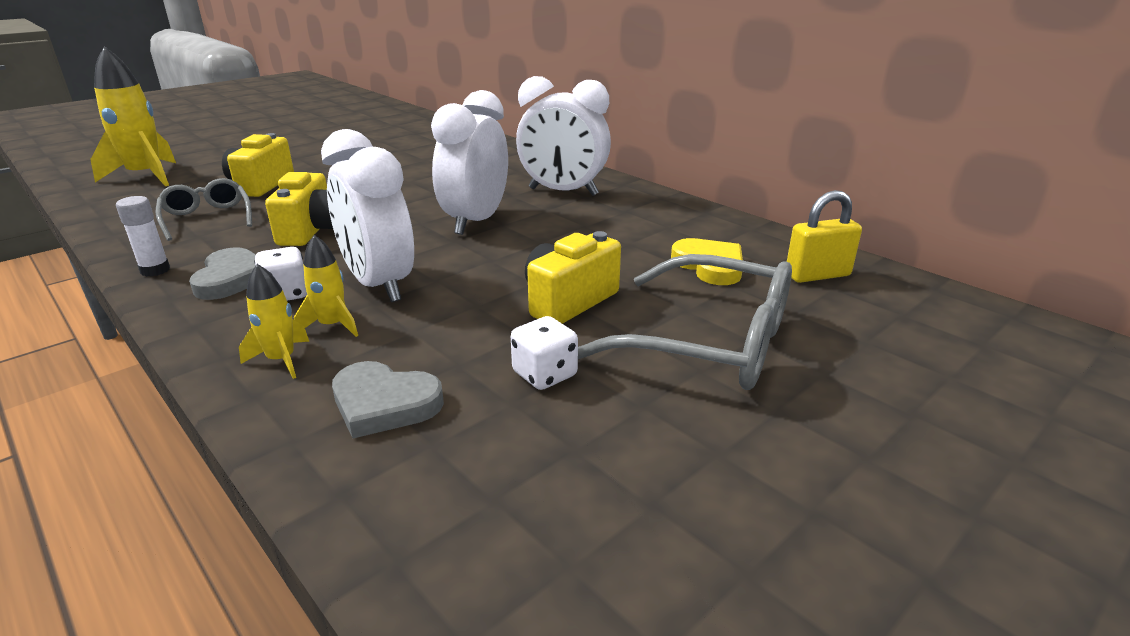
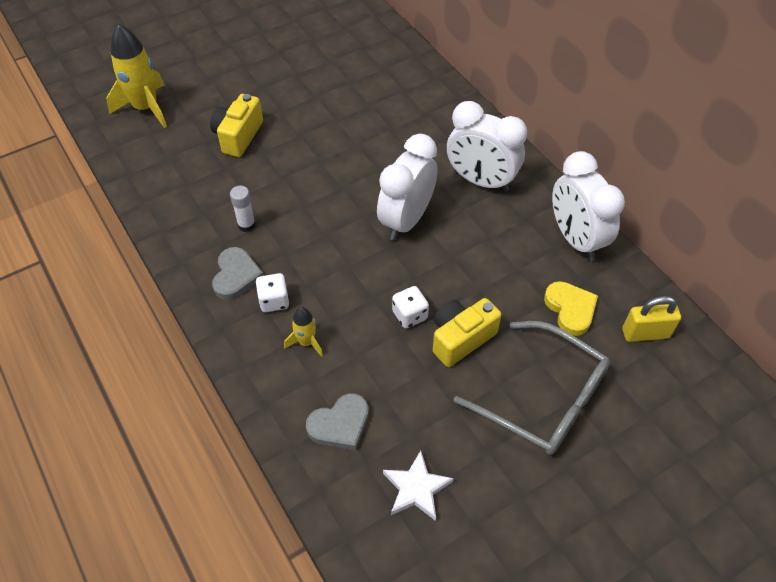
camera: 10 degrees right, 25 degrees up
white glue stick [116,196,170,277] -> white glue stick moved to [230,186,256,232]
grey glasses [156,178,252,241] -> none
yellow rocket [239,264,310,379] -> none
yellow camera [265,172,333,246] -> none
white clock [321,129,414,302] -> white clock moved to [552,151,625,261]
grey heart [332,361,444,438] -> grey heart turned 60 degrees counterclockwise [306,393,369,450]
white dice [511,316,578,390] -> white dice moved to [392,286,429,328]
none -> white star [383,451,454,521]

